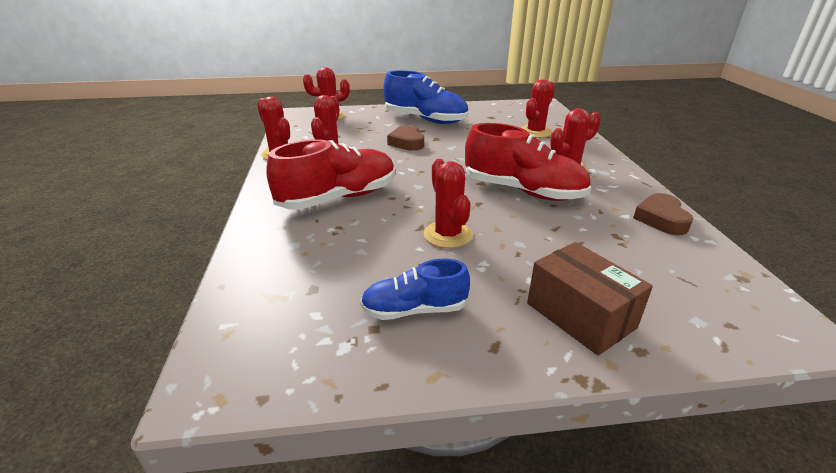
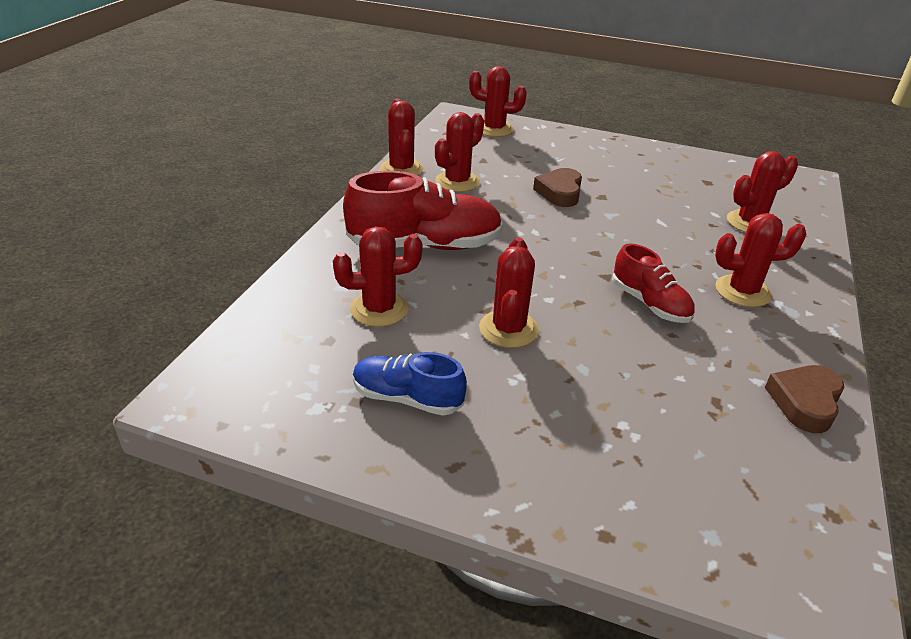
camera: 25 degrees right, 5 degrees up
blue shoe [383,70,468,124] -> none
red shoe [465,123,591,201] -> red shoe [612,244,695,323], size x0.58
brown box [527,242,653,356] -> none
none -> red cactus [333,226,422,327]

